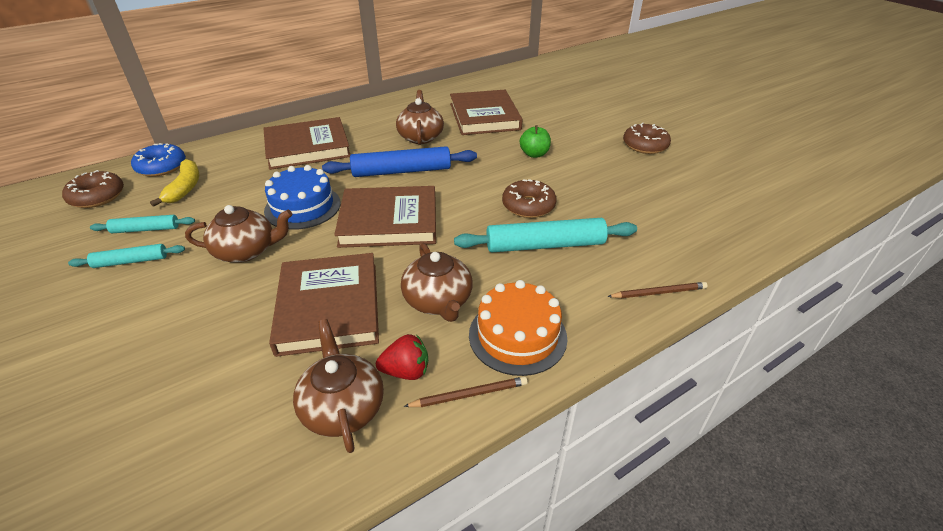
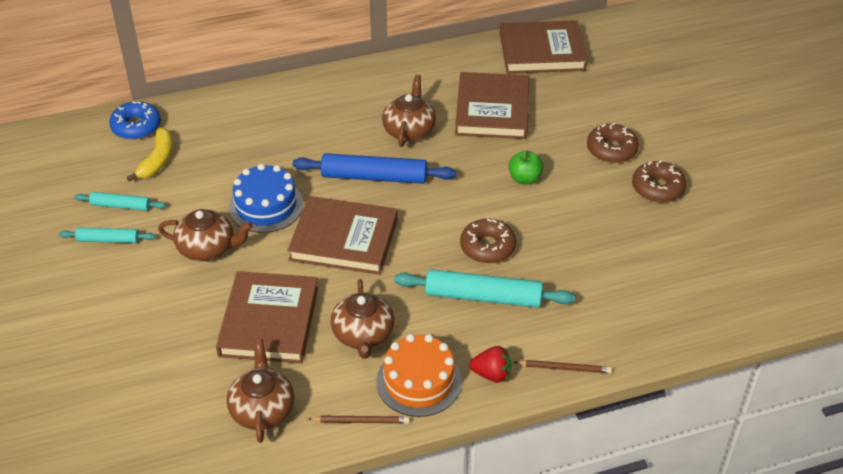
camera: 15 degrees right, 5 degrees up
brown donut [62,170,124,208] -> brown donut moved to [587,123,639,163]
brown book [263,117,350,170] -> brown book moved to [500,20,587,74]
red strawberry [376,334,428,380] -> red strawberry moved to [469,346,511,383]

